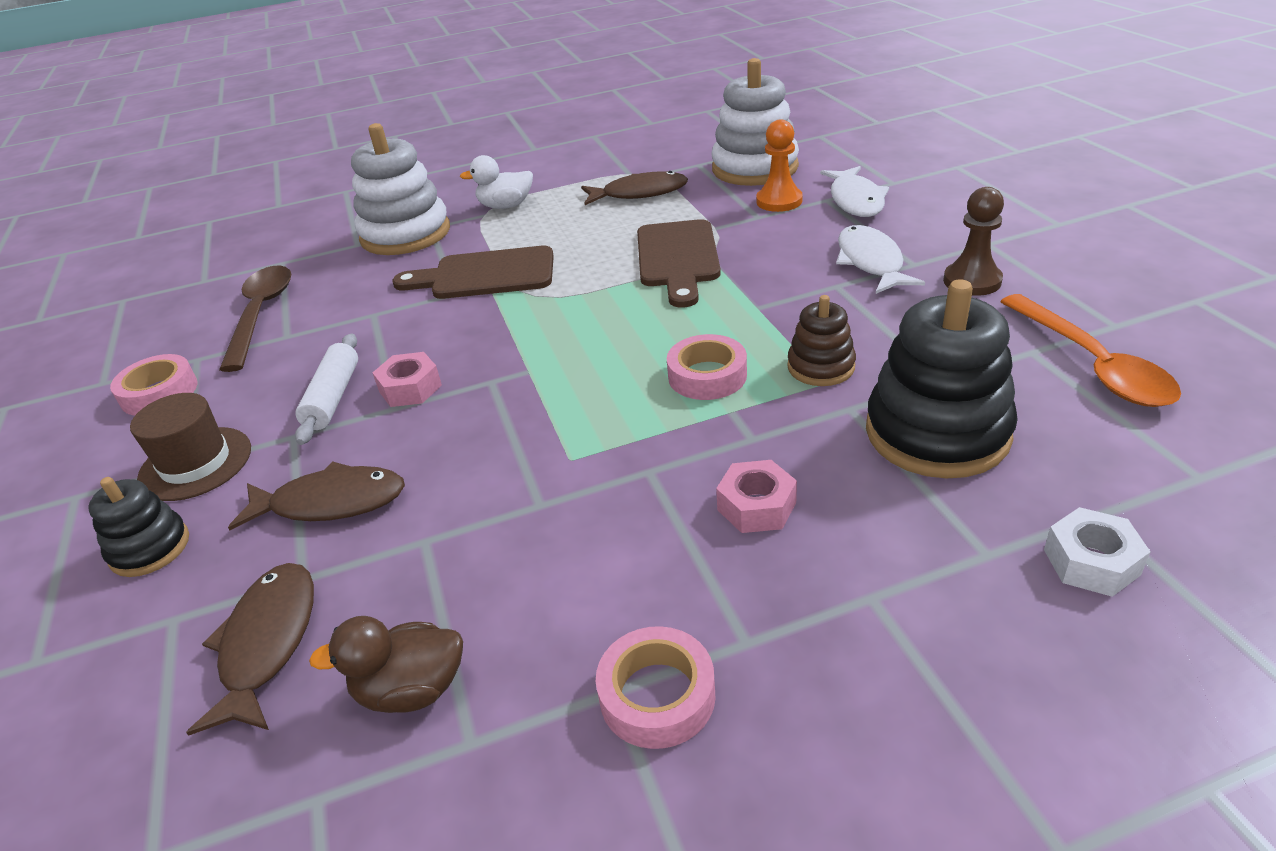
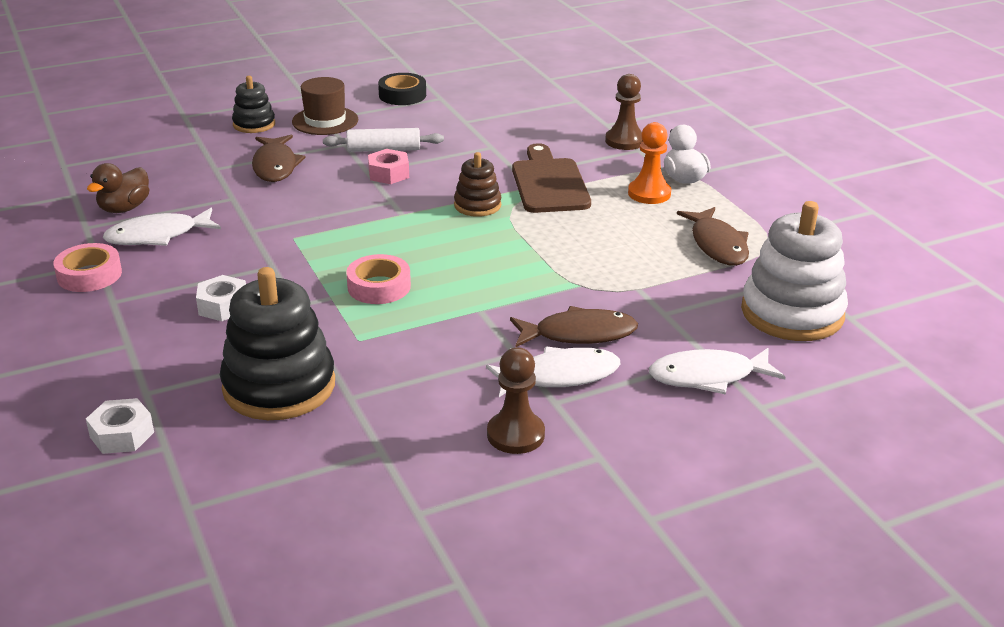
camera: 80 degrees right, 5 degrees down
pink tape [110,354,198,415] -> black tape [378,73,426,105]
brown fish [186,563,314,736] -> brown fish moved to [510,306,638,347]
brown spoon [219,266,292,372] -> none
brown duck [309,616,463,713] -> brown duck turned 135 degrees counterclockwise [87,163,150,213]
white stacking toy [351,123,450,255] -> brown pawn [605,74,642,150]
brown cutting board [637,219,721,307] -> none
pink nut [716,460,797,533] -> white nut [196,275,246,321]
orange pawn [756,119,803,212] -> orange pawn moved to [628,122,671,204]
brown stacking toy [787,295,856,386] -> brown stacking toy moved to [454,152,501,217]
orange spoon [1000,294,1181,407] -> none
none -> white fish [103,208,221,246]

